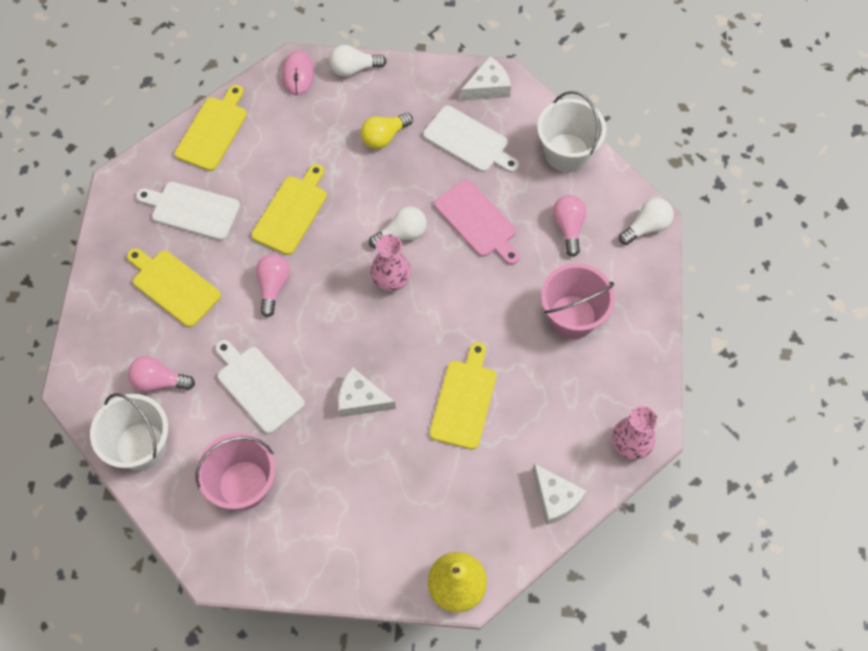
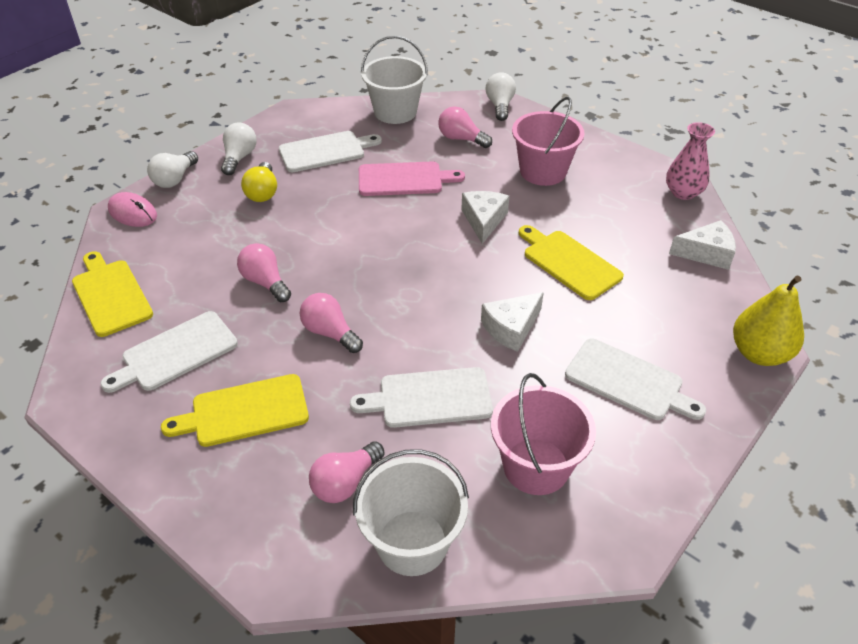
camera: 55 degrees left, 20 degrees down
yellow cutting board [251,164,327,255] -> pink light bulb [237,243,291,302]
white light bulb [369,206,427,249] -> white light bulb moved to [221,122,257,175]
pink vase [370,234,411,292] -> none
white cheese [461,56,511,101] -> white cheese moved to [461,191,509,244]
none -> white cutting board [565,339,706,420]

